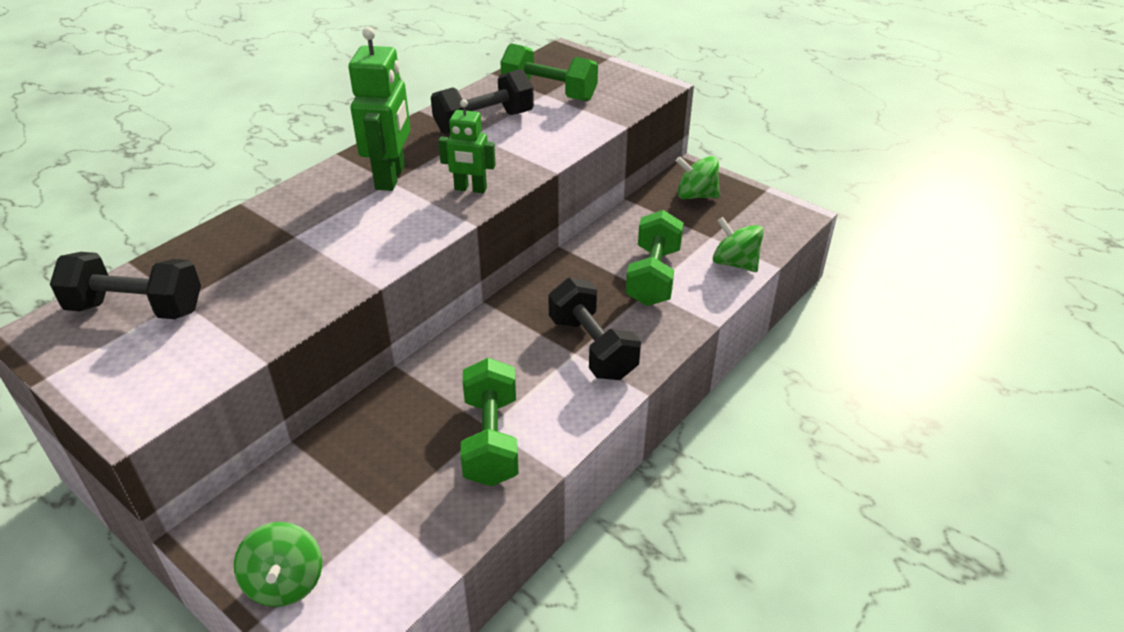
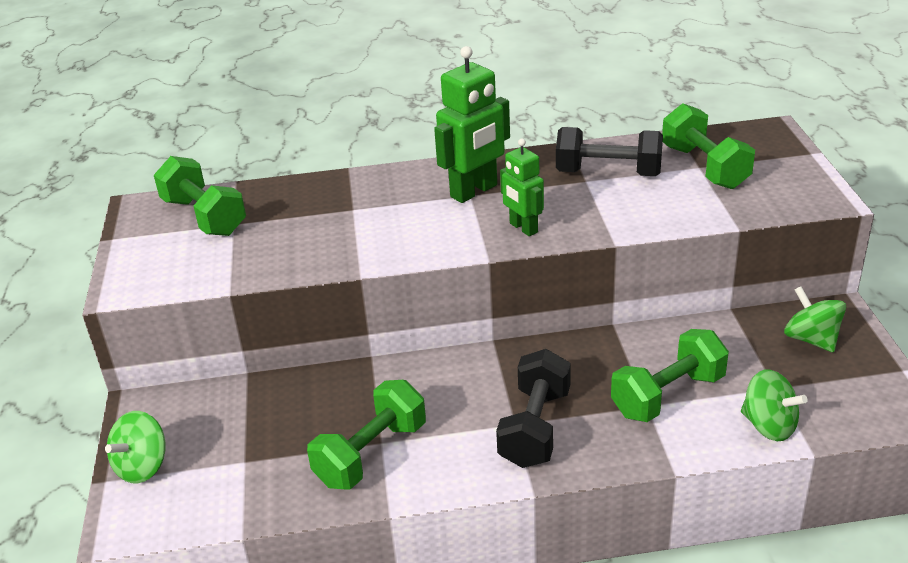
camera: 45 degrees right, 5 degrees down
black dumbbell [50,252,201,319] -> green dumbbell [154,156,246,236]
green spinning top [713,217,764,272] -> green spinning top turned 135 degrees clockwise [741,369,808,441]

